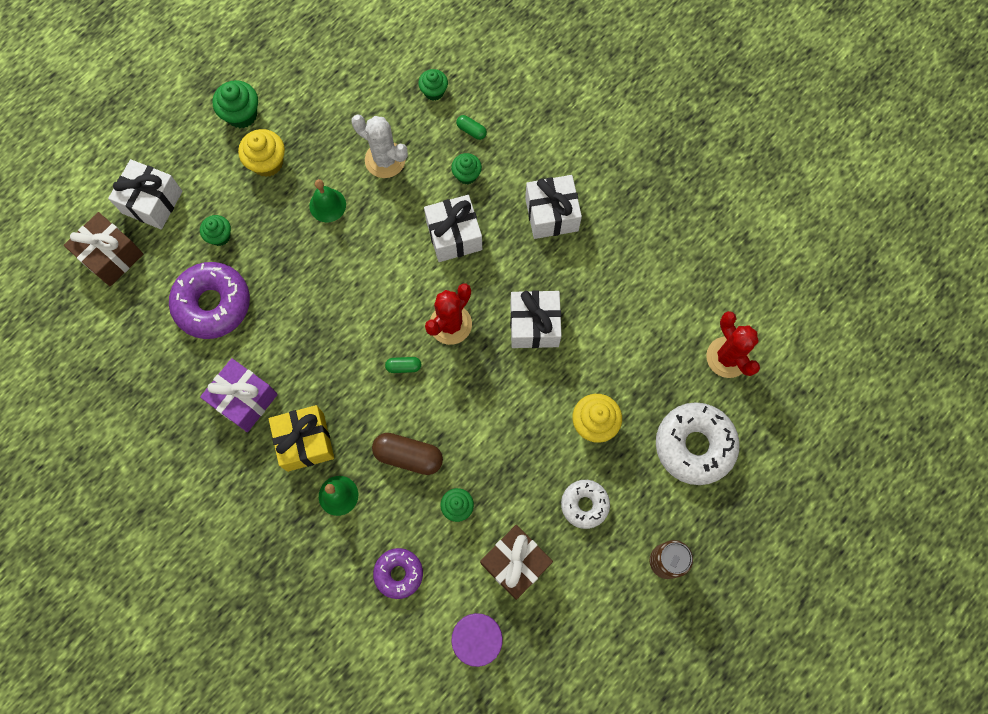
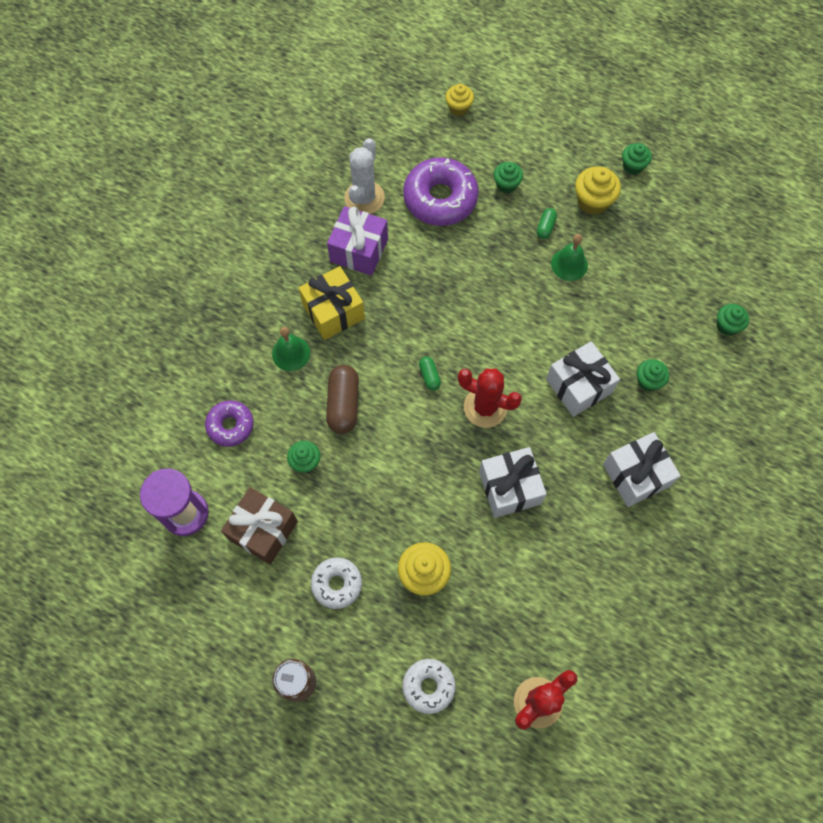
camera: 75 degrees right, 5 degrees down
brown gift [64,212,143,286] -> yellow cupcake [445,84,474,116]
white gift [108,159,182,229] -> none
green cupcake [213,80,258,128] -> green cupcake [622,143,652,175], size x0.66
white cactus [351,114,408,178] -> white cactus moved to [344,138,385,214]
green capsule [456,115,487,140] -> green capsule moved to [537,208,557,239]
white donut [656,402,740,485] -> white donut [402,659,456,714], size x0.58

